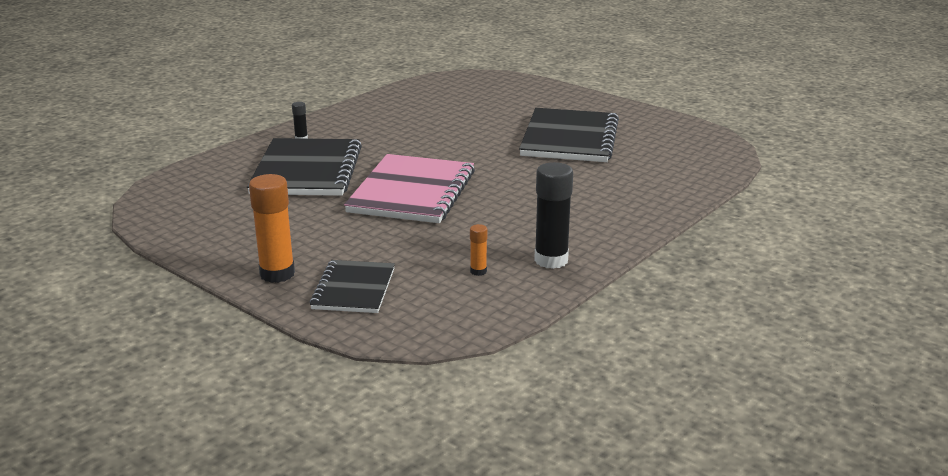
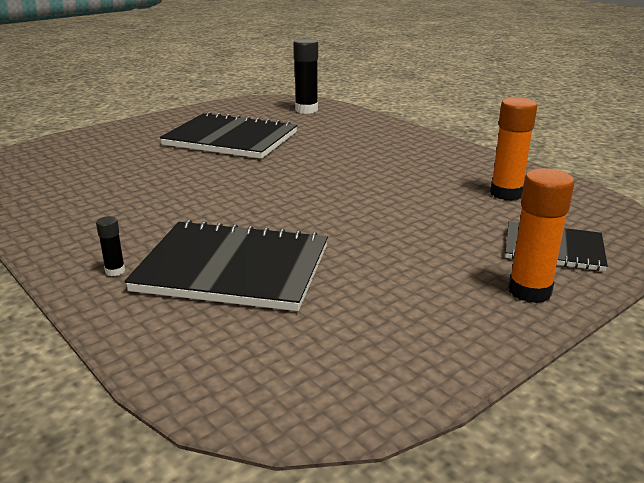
camera: 80 degrees left, 0 degrees up
pink notebook [344,154,475,223] -> none
orange glue stick [470,224,487,276] -> orange glue stick [490,97,537,200], size x2.07
black glue stick [534,162,573,269] -> black glue stick moved to [293,38,318,114]

